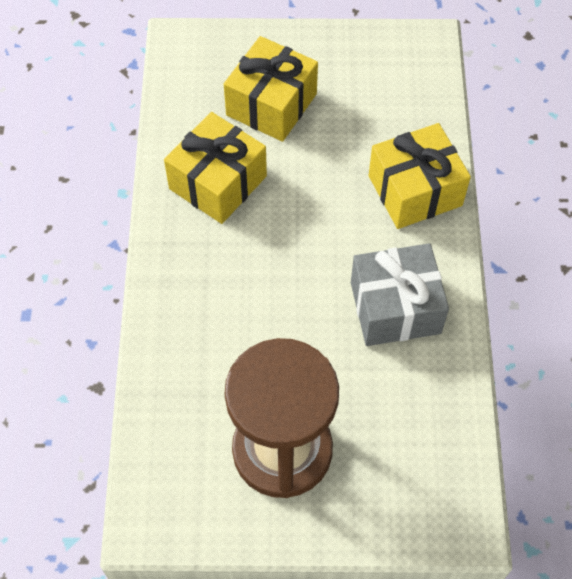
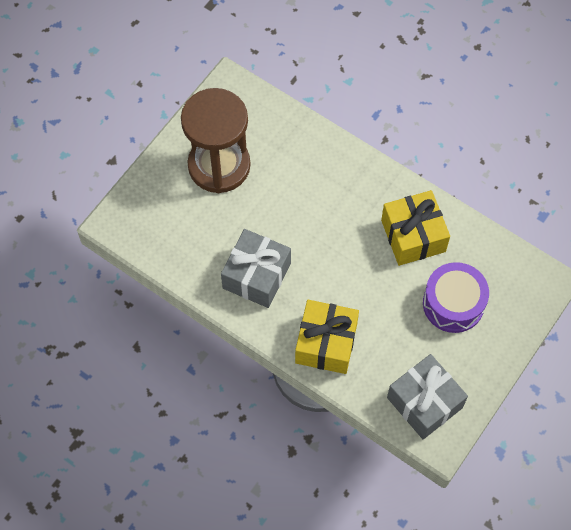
camera: 125 degrees right, 5 degrees up
yellow gift [224,36,318,142] -> purple drum [423,262,489,333]
none -> grey gift [387,354,468,439]

